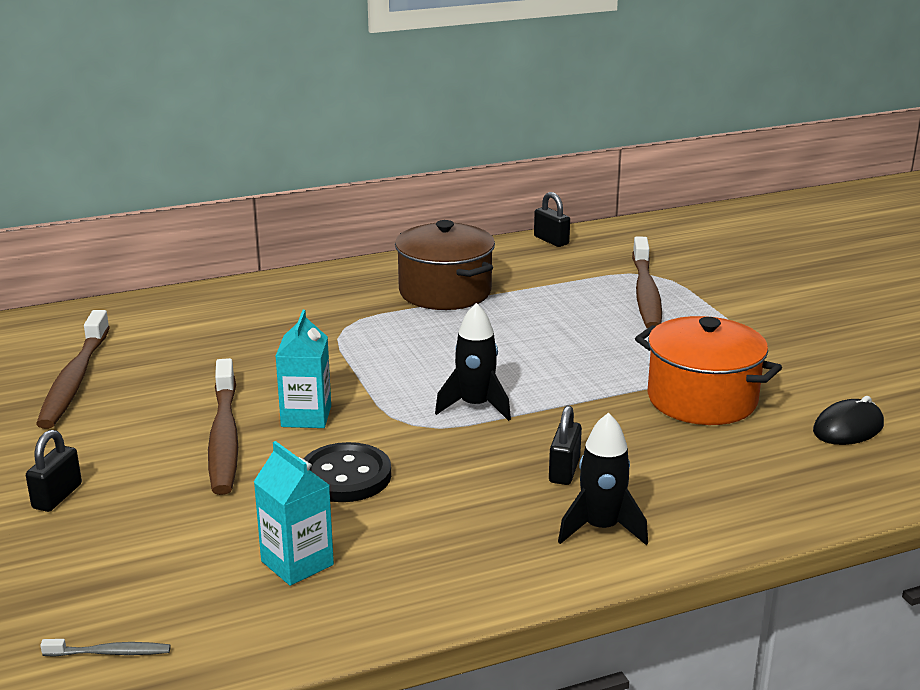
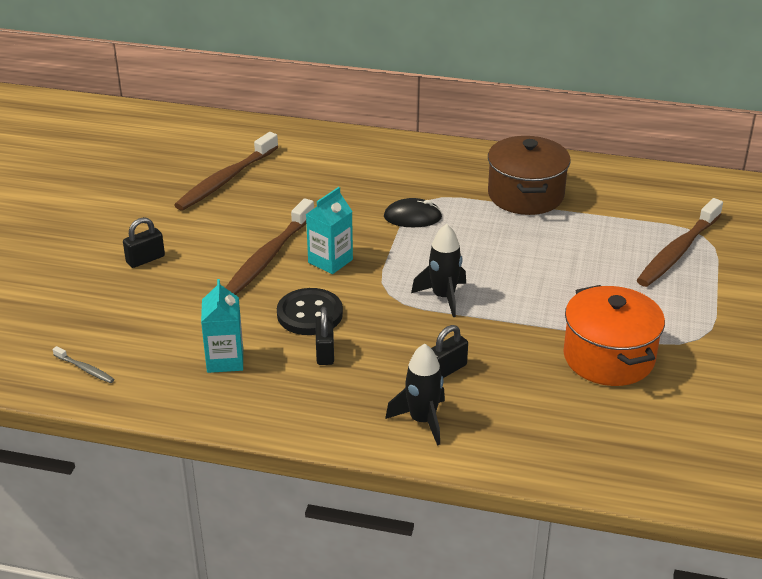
camera: 35 degrees right, 10 degrees up
black padlock [534,192,570,247] -> black padlock moved to [315,307,334,365]
black mouse [813,396,884,445] -> black mouse moved to [384,198,442,227]

